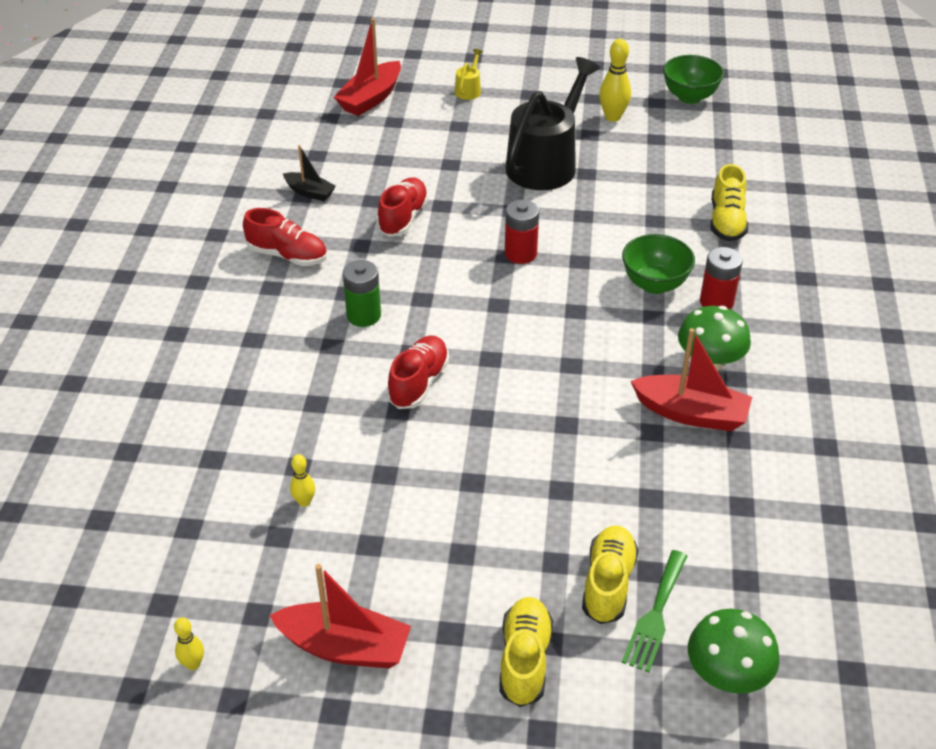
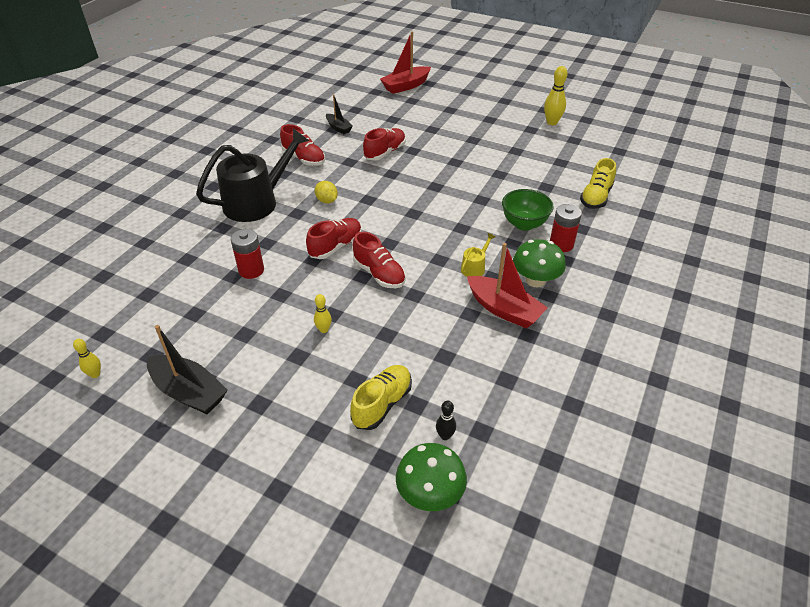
camera: 20 degrees right, 0 degrees up
red boat [269,564,411,668] -> black boat [147,325,228,414]
yellow bowling pin [290,454,315,507] -> yellow bowling pin moved to [314,294,332,333]
green battery [343,260,381,327] -> yellow lemon [315,181,338,203]
yellow watering can [455,49,483,100] -> yellow watering can moved to [461,233,495,277]
yellow shoe [499,597,553,707] -> none
red battery [505,200,539,264] -> red battery moved to [231,229,264,279]
black watering can [506,57,600,190] -> black watering can moved to [196,128,309,222]
green fork [622,550,687,672] -> none
green bowl [663,55,724,104] -> none
none -> red shoe [353,232,406,288]
none -> black bowling pin [436,400,456,440]

